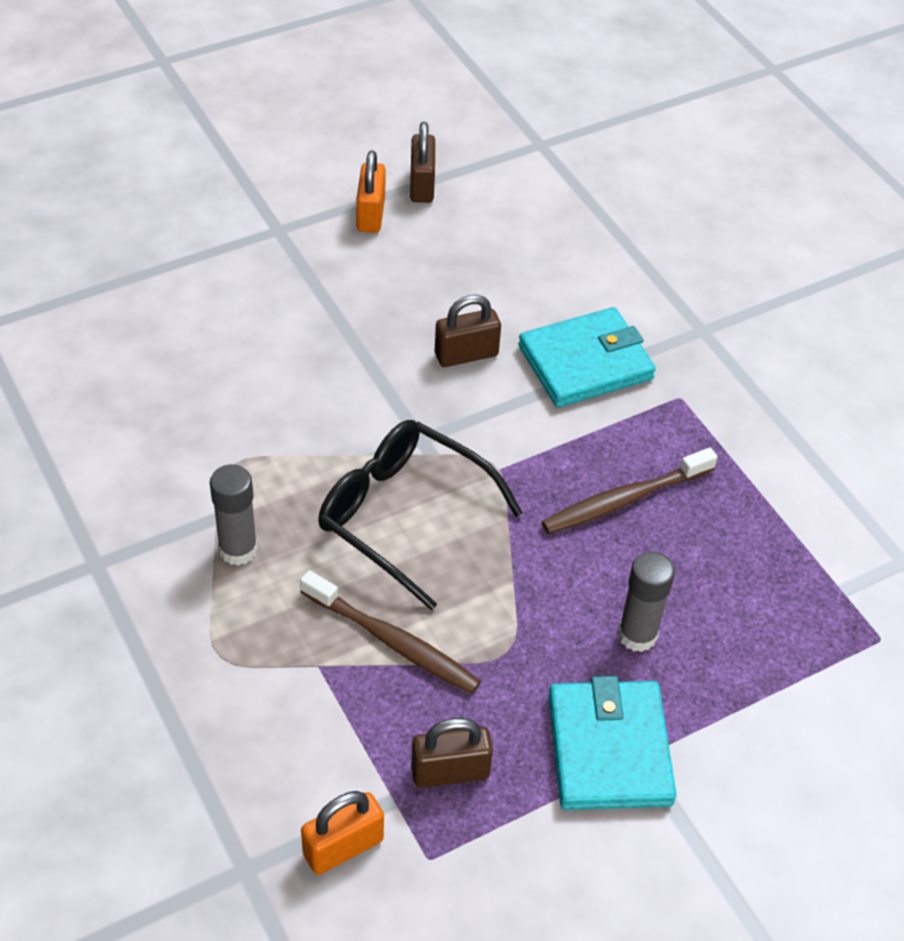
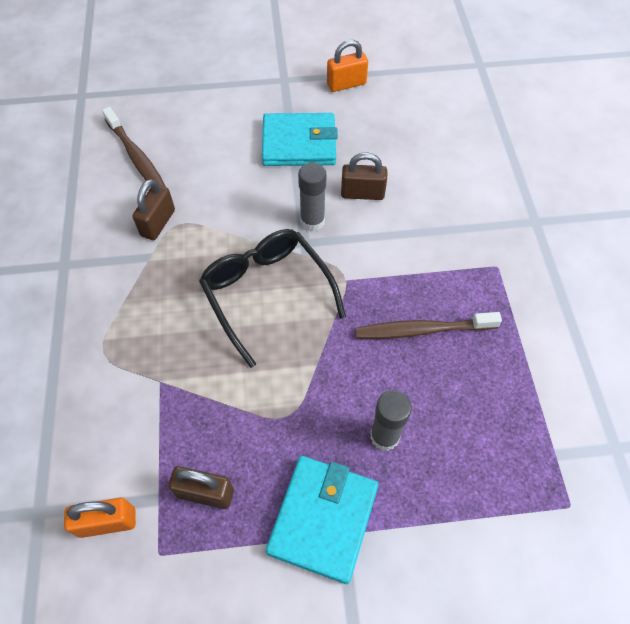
camera: 25 degrees right, 10 degrees up
grey glue stick [210,464,258,566] -> grey glue stick moved to [298,162,327,231]
brown toothbrush [300,570,481,694] -> brown toothbrush moved to [102,107,166,187]
orange padlock [356,151,386,233] -> orange padlock turned 45 degrees clockwise [327,40,368,92]
brown padlock [410,122,435,203] -> brown padlock moved to [132,179,175,240]
turquoise wallet [518,307,656,407] -> turquoise wallet moved to [262,113,338,166]

